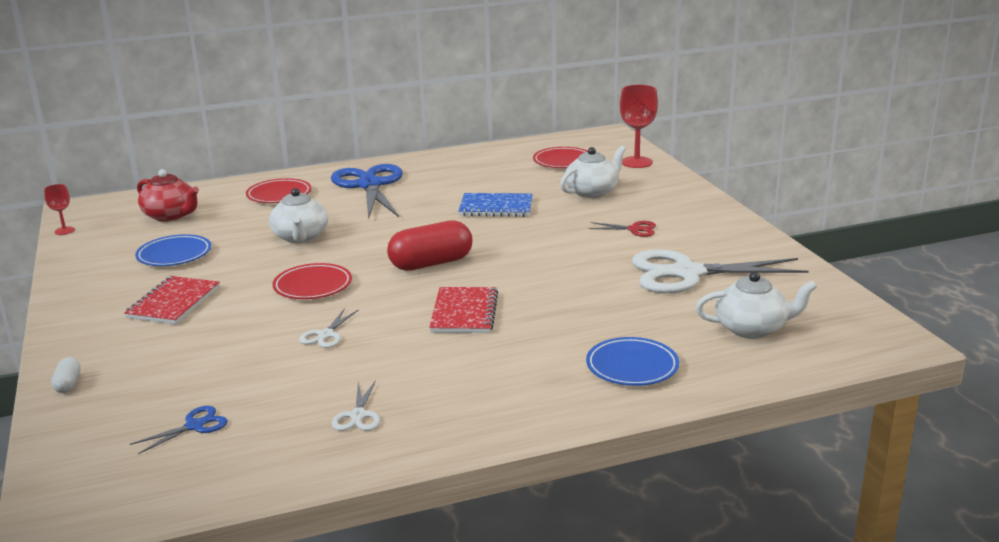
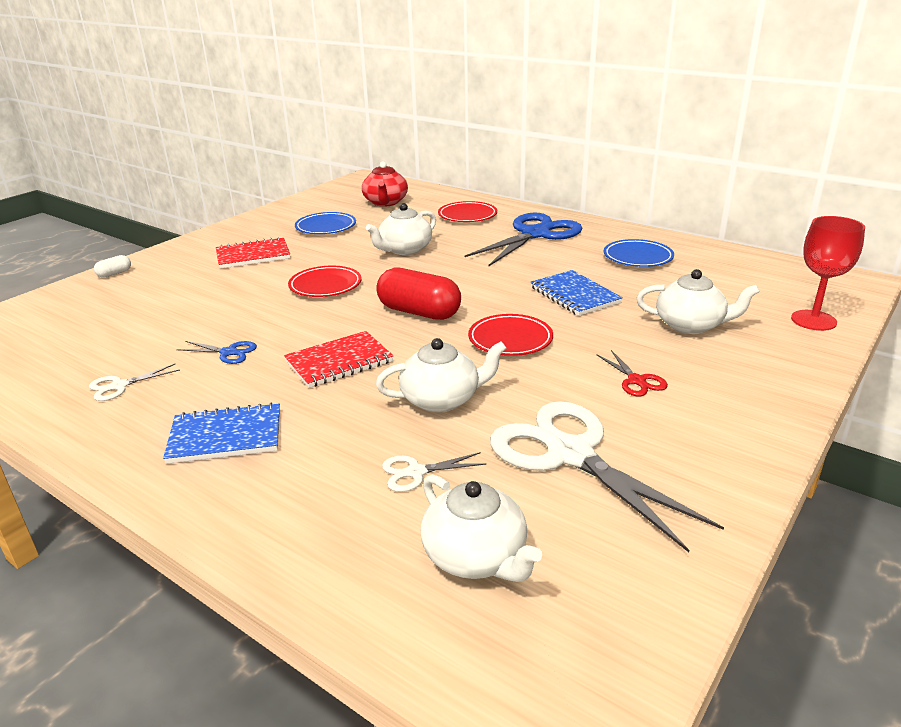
camera: 55 degrees right, 5 degrees up
red goblet [44,184,75,235] -> none
blue scissors [130,406,227,454] -> blue scissors moved to [176,341,257,364]
white scissors [299,308,359,348] -> white scissors moved to [382,452,487,492]
red plate [533,147,588,168] -> red plate moved to [468,314,553,356]
blue plate [586,337,679,386] -> blue plate moved to [604,239,674,267]
none -> blue notebook [163,403,280,464]
none -> white teapot [376,338,506,413]

